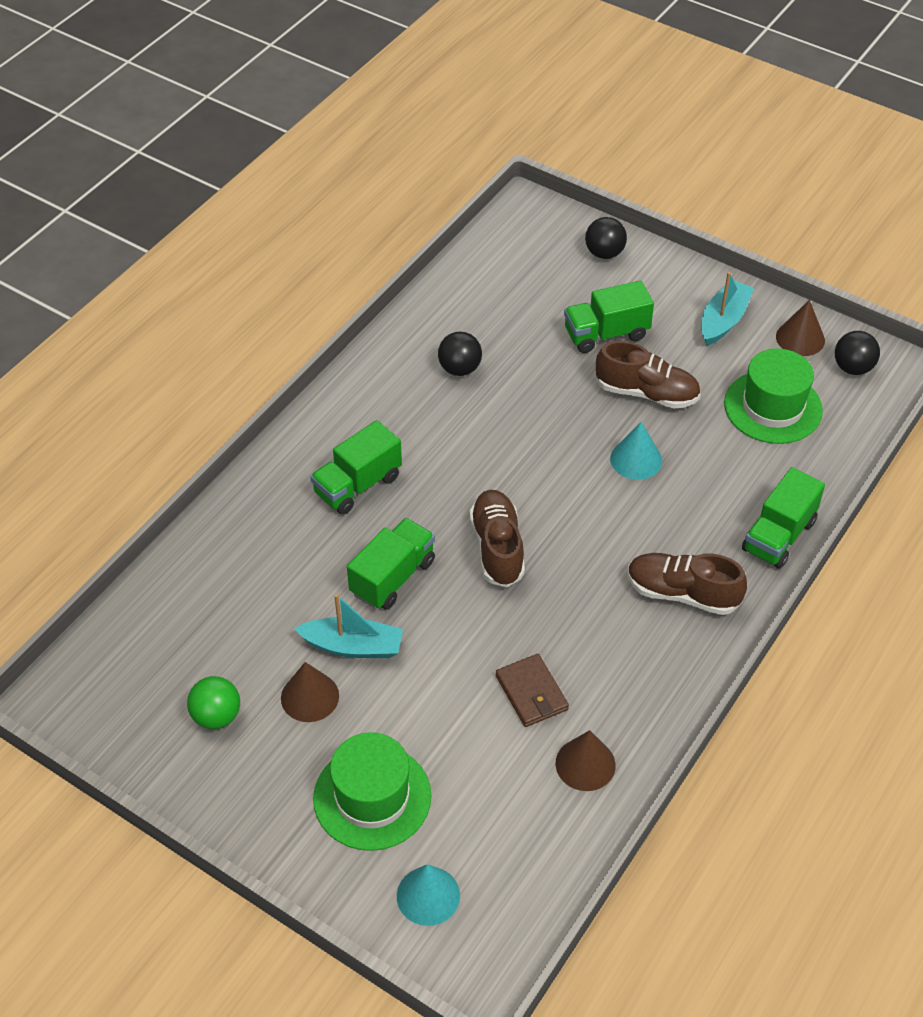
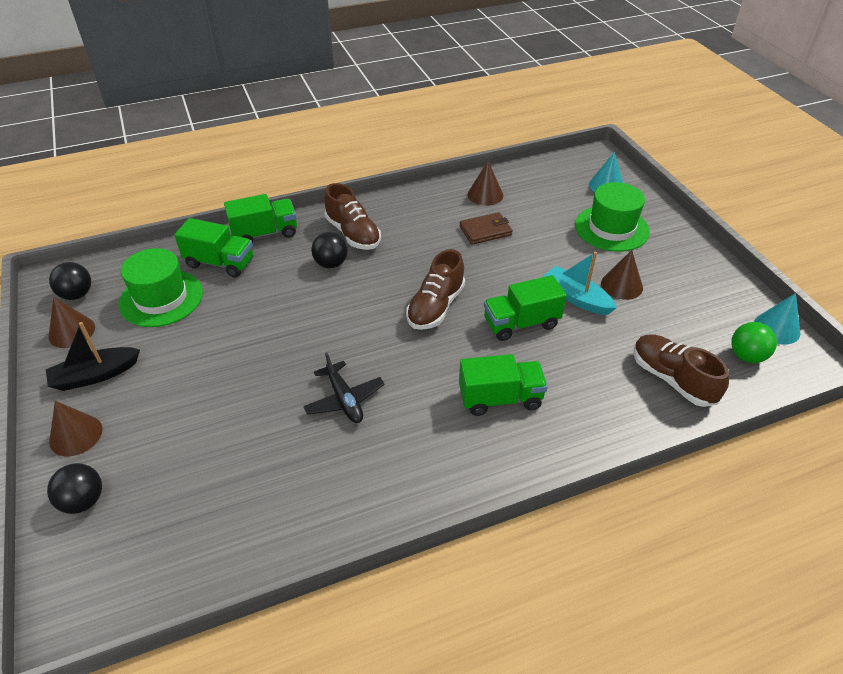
camera: 145 degrees left, 5 degrees down
green ball [187,676,240,729] -> green ball moved to [731,322,777,363]
black ball [438,332,482,376] -> black ball moved to [311,232,348,268]
brown wallet [496,654,569,727] -> brown wallet turned 60 degrees clockwise [459,212,513,245]
green truck [564,281,654,353] -> green truck moved to [174,218,253,277]
brown shoe [596,341,701,409] -> brown shoe moved to [634,334,729,407]
turquoise cone [610,422,662,480] -> turquoise cone moved to [754,293,800,344]
turquoise boat [701,272,754,346] -> black boat [46,322,140,391]
none -> brown cone [49,401,103,456]
none -> black plane [303,352,385,423]

